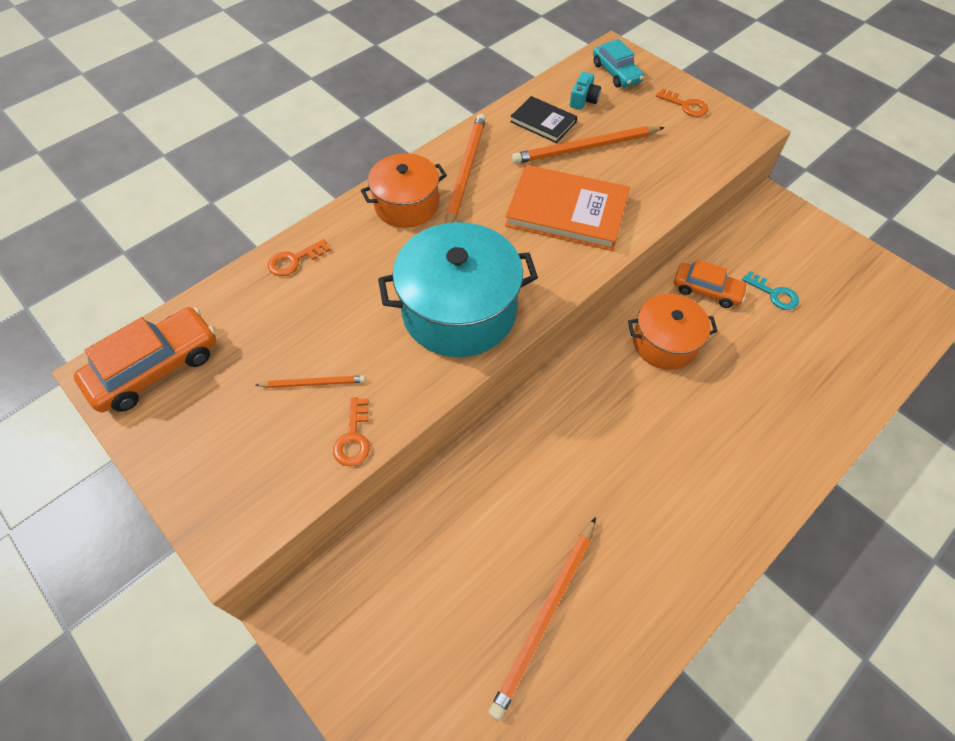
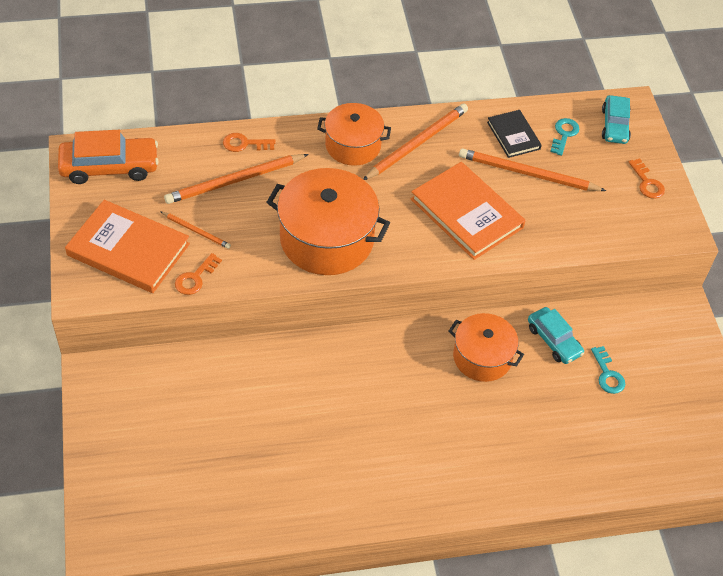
camera: 30 degrees right, 5 degrees down
turquoise pot [378,222,538,357] -> orange pot [266,168,390,275]
orange pencil [488,517,596,721] -> orange pencil moved to [164,154,309,204]
turquoise camera [570,72,601,110] -> turquoise key [550,118,579,156]
orange car [674,259,748,308] -> turquoise car [528,307,584,364]
none -> orange book [65,200,190,293]

